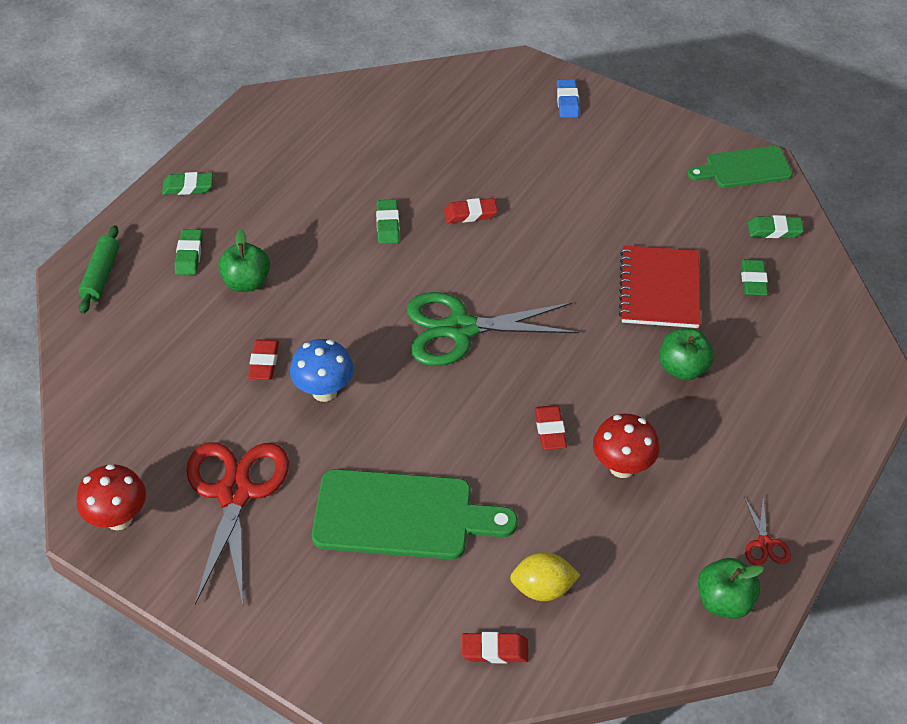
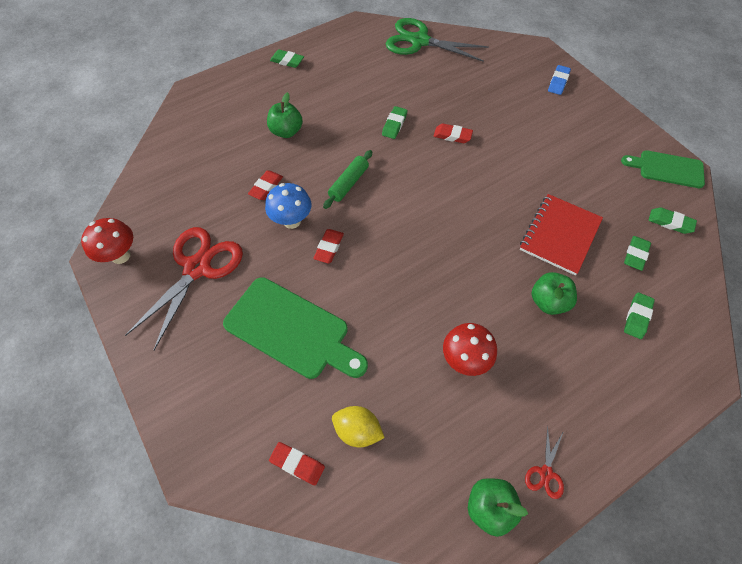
camera: 25 degrees right, 10 degrees up
green rolling pin [78,225,119,314] -> green rolling pin moved to [323,150,372,209]
green eraser [175,229,203,275] -> green eraser moved to [624,292,655,339]
green scissors [407,292,579,366] -> green scissors moved to [386,18,489,62]
red eraser [535,405,567,450] -> red eraser moved to [313,229,344,263]

